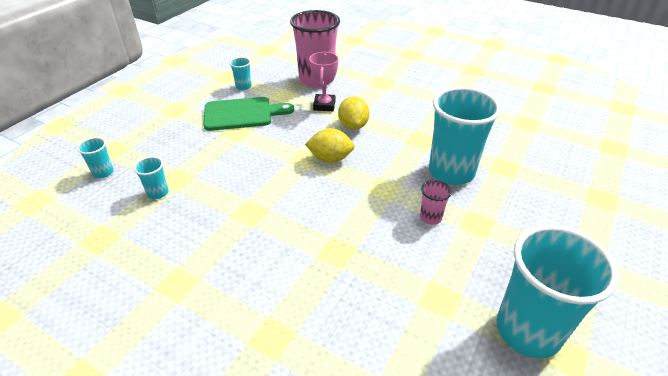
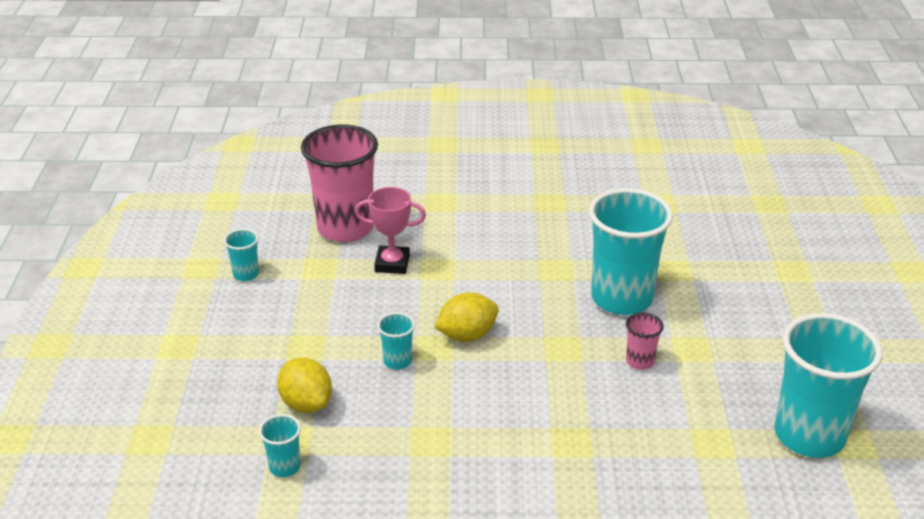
camera: 30 degrees left, 5 degrees down
turquoise cup [77,137,114,178] -> turquoise cup moved to [377,312,415,370]
green cutting board [203,97,294,131] -> none
pink trophy [309,52,338,111] -> pink trophy turned 60 degrees counterclockwise [355,187,426,274]
yellow lemon [338,96,369,130] -> yellow lemon moved to [277,358,332,413]

